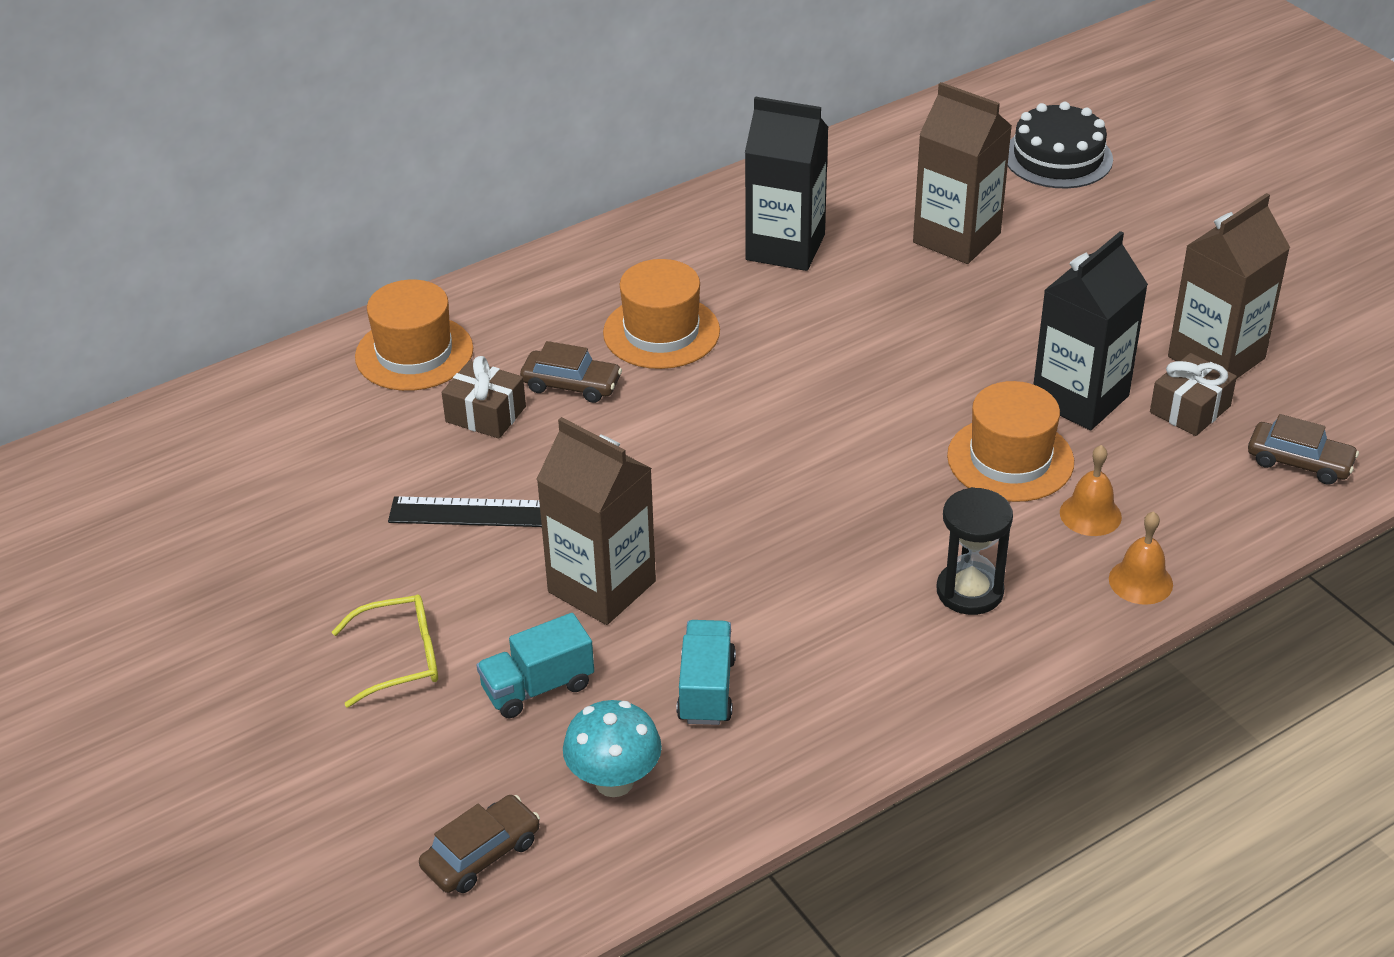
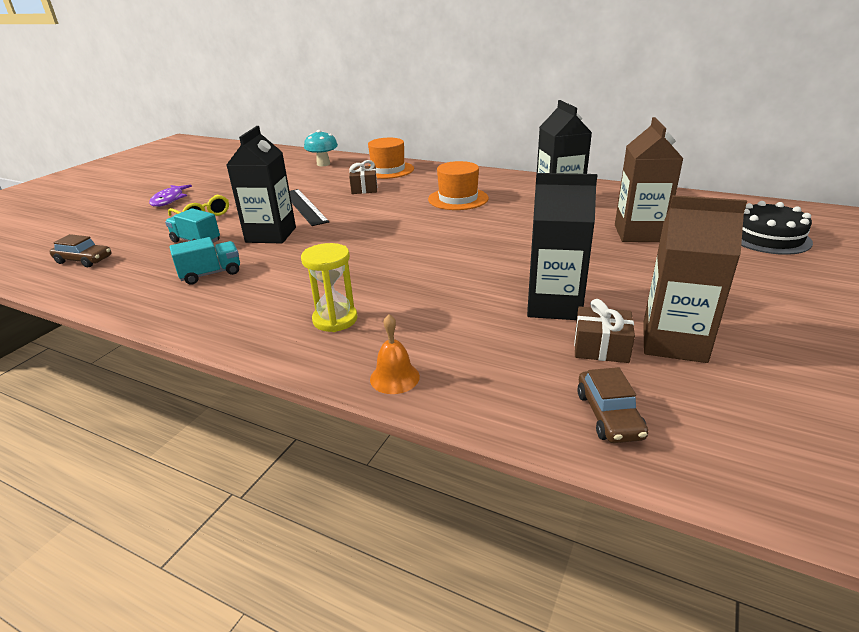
camera: 60 degrees right, 10 degrees down
brown car [520,341,622,403] -> none
brown carton [536,417,656,625] -> black carton [226,126,296,243]
turquoise mushroom [563,700,662,797] -> turquoise mushroom moved to [304,130,338,166]
black hourglass [937,487,1013,615] -> yellow hourglass [301,243,358,332]
orange hat [947,381,1074,502] -> none
orange bell [1060,445,1122,536] -> none
none -> purple fish [149,185,192,207]

